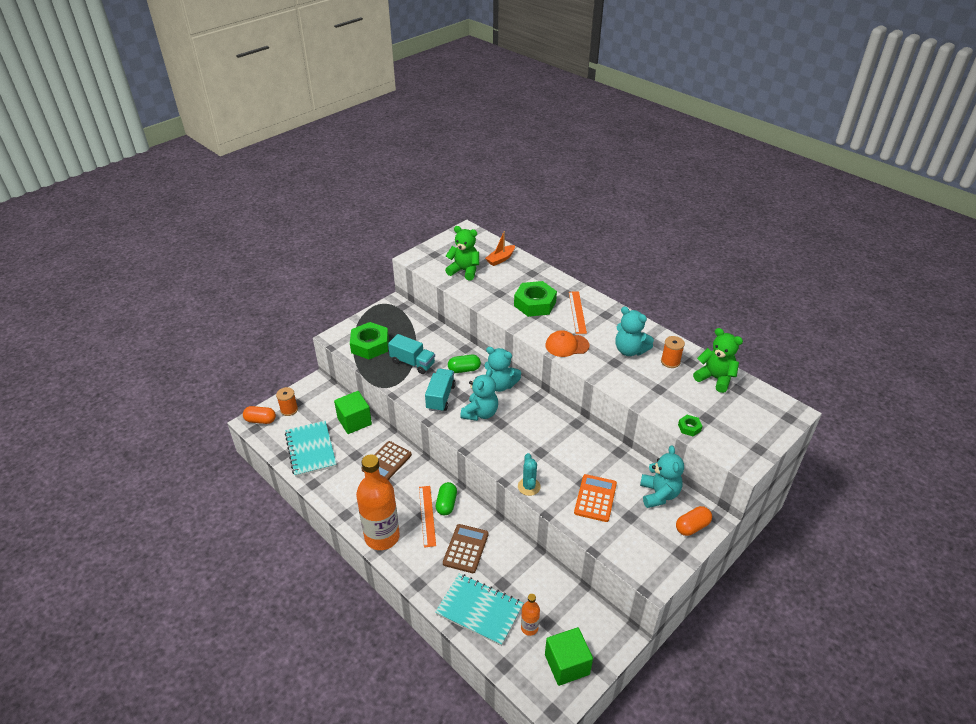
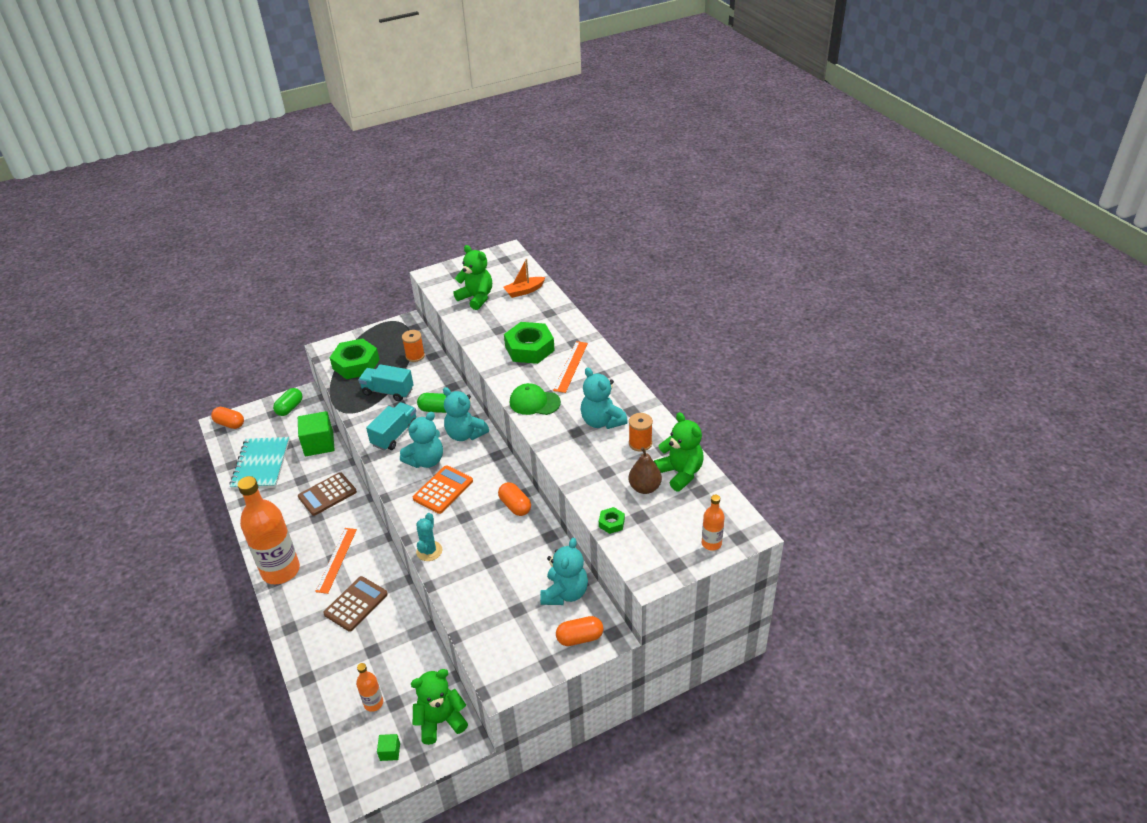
camera: 20 degrees right, 0 degrees up
orange spool [276,387,298,416] -> orange spool moved to [402,330,425,362]
turquoise truck [388,334,435,374] -> turquoise truck turned 150 degrees clockwise [358,364,414,401]
turquoise notebook [435,573,524,646] -> none
green capsule [436,482,457,515] -> green capsule moved to [273,388,303,416]
green cube [545,627,593,686] -> green cube [377,734,400,761], size x0.47
orange cap [546,330,589,357] -> green cap [510,383,561,415]
orange calculator [574,474,617,522] -> orange calculator moved to [413,465,473,514]
none -> green teddy bear [411,669,468,745]
none -> orange capsule [498,482,531,516]
none -> brown pear [628,447,662,494]
none -> orange bottle [702,495,725,551]

